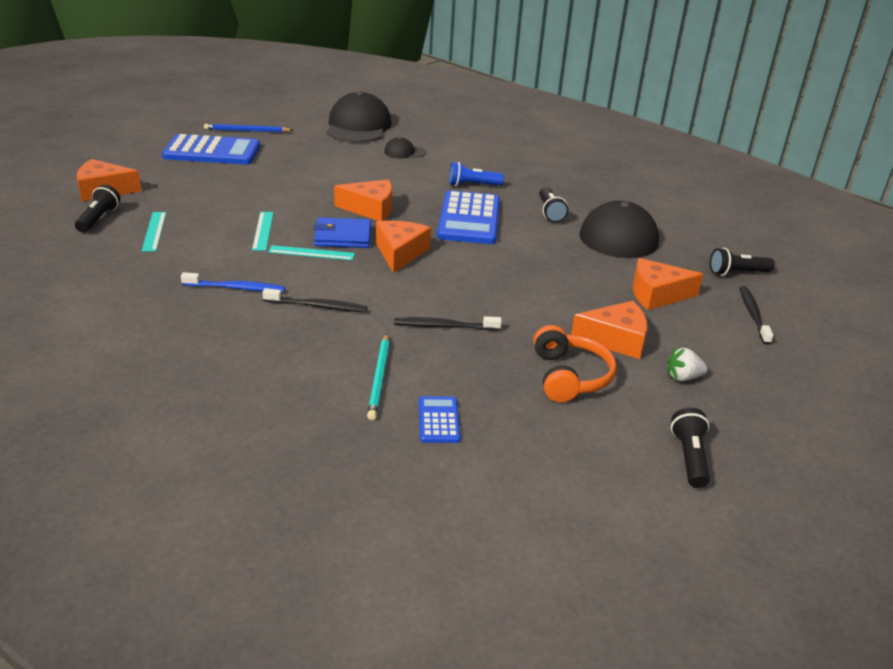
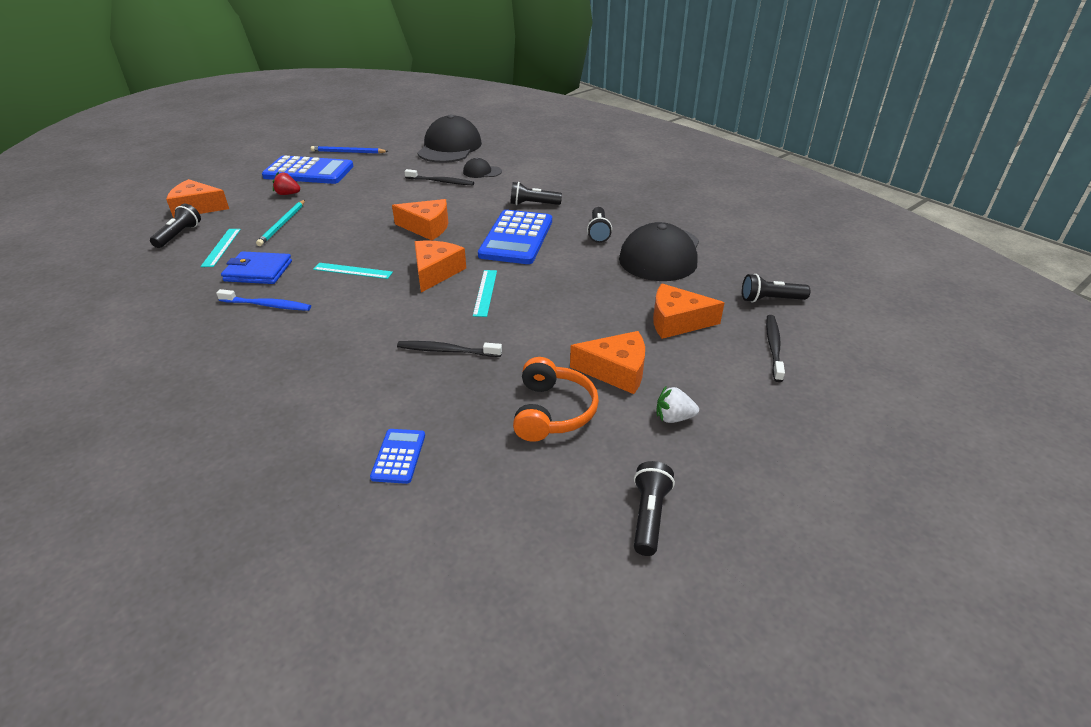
camera: 10 degrees right, 5 degrees up
turquoise ruler [252,212,273,251] -> turquoise ruler moved to [473,270,497,317]
black toothbrush [263,288,368,312] -> black toothbrush moved to [404,169,474,185]
blue wallet [314,217,371,248] -> blue wallet moved to [221,251,292,284]
turquoise pencil [367,334,390,420] -> turquoise pencil moved to [256,200,305,246]
blue flashlight [449,162,504,186] -> black flashlight [511,182,562,205]
none -> red strawberry [273,172,300,195]

